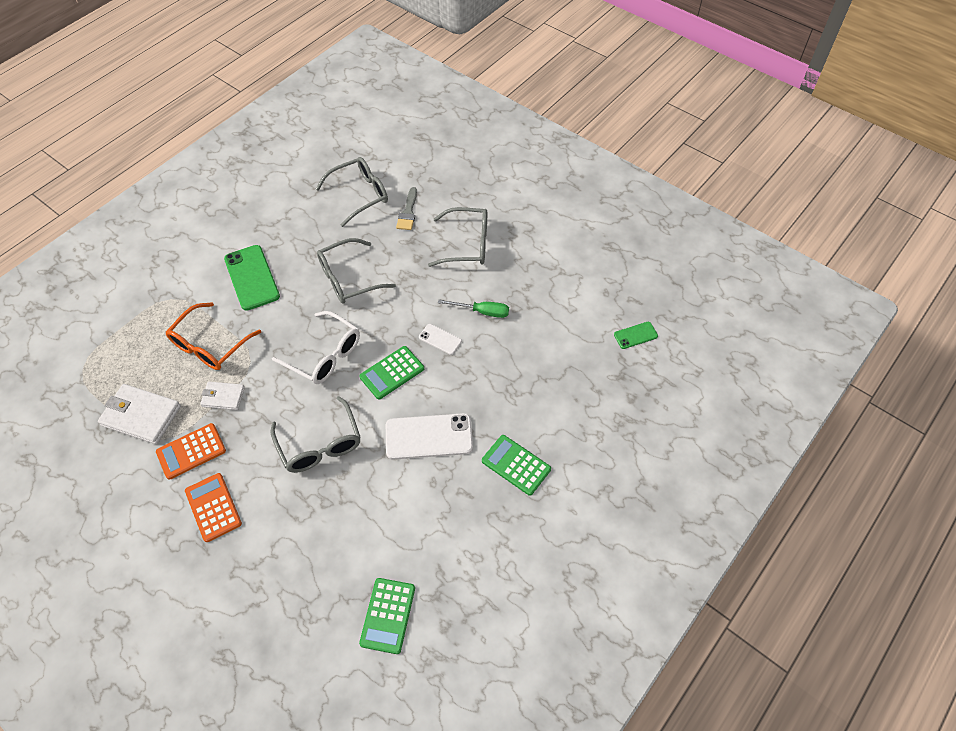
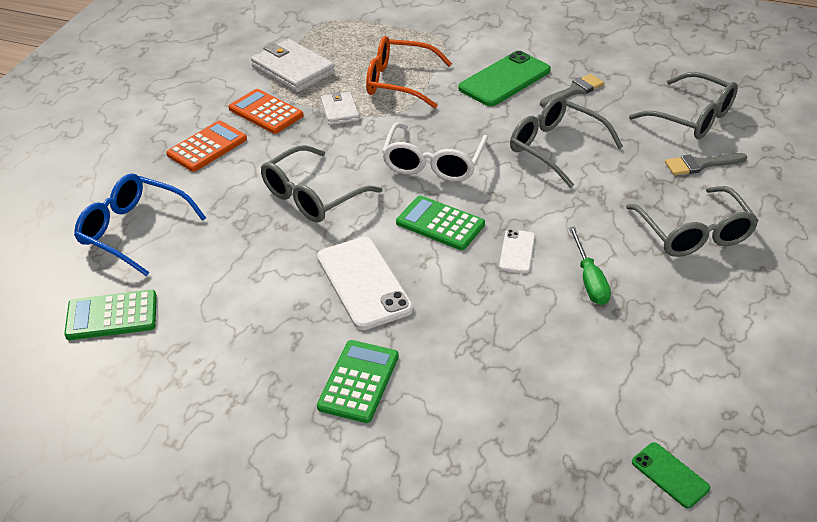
camera: 70 degrees right, 15 degrees down
white wallet [98,384,181,444] -> white wallet turned 45 degrees counterclockwise [251,39,335,92]
none -> blue glasses [74,173,206,277]
none -> grey brush [540,74,604,107]

